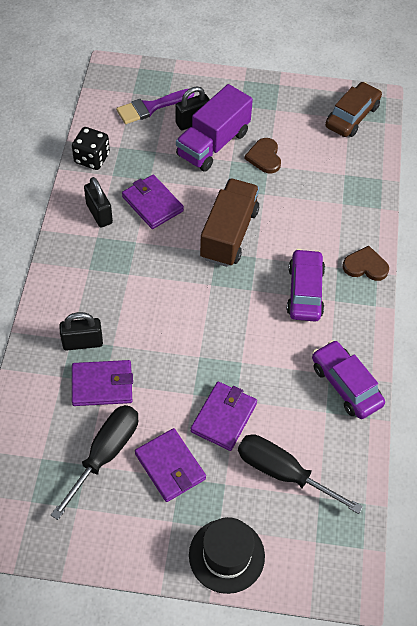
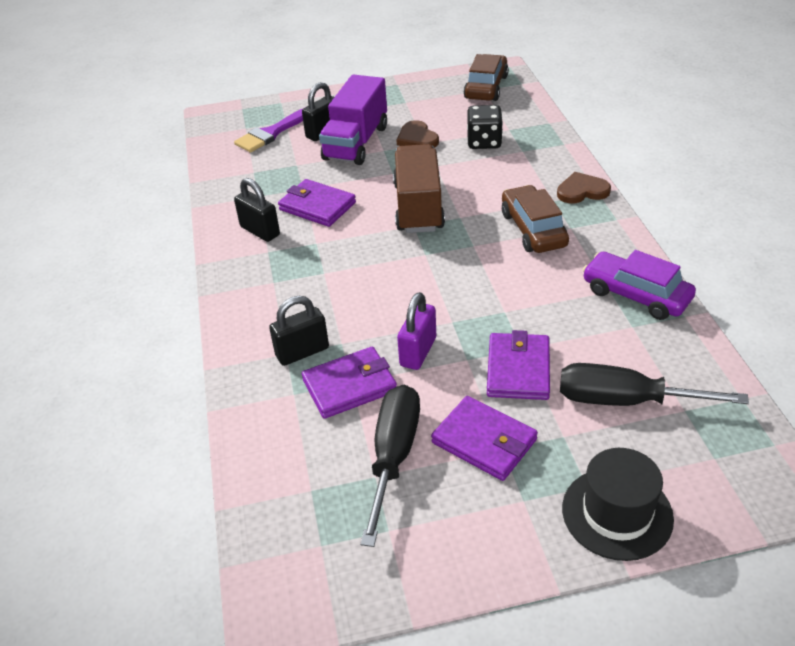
camera: 15 degrees left, 15 degrees down
black dice [72,127,110,170] -> black dice moved to [467,105,503,149]
purple car [287,249,325,321] -> brown car [502,185,569,253]
none -> purple padlock [397,292,436,370]

